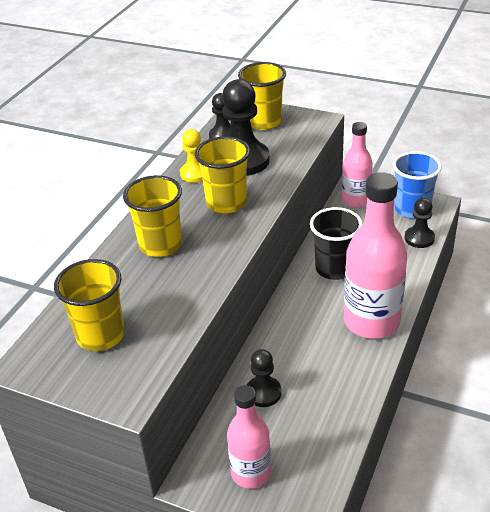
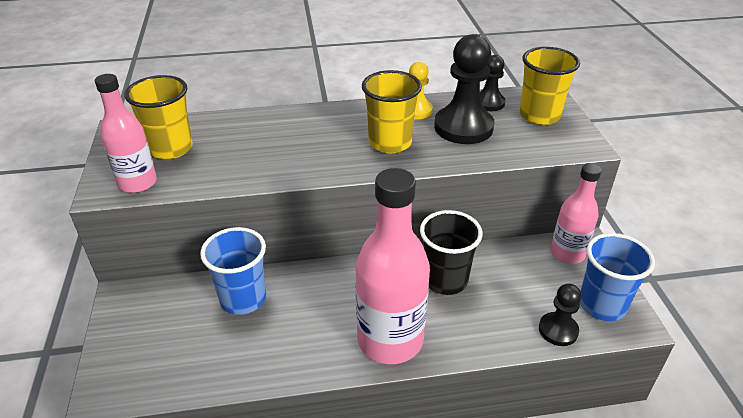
camera: 55 degrees right, 0 degrees up
yellow cup [123,175,182,257] -> none
pink bottle [227,385,271,489] -> pink bottle moved to [95,74,157,193]
black pawn [247,349,282,407] -> blue cup [200,227,266,315]

